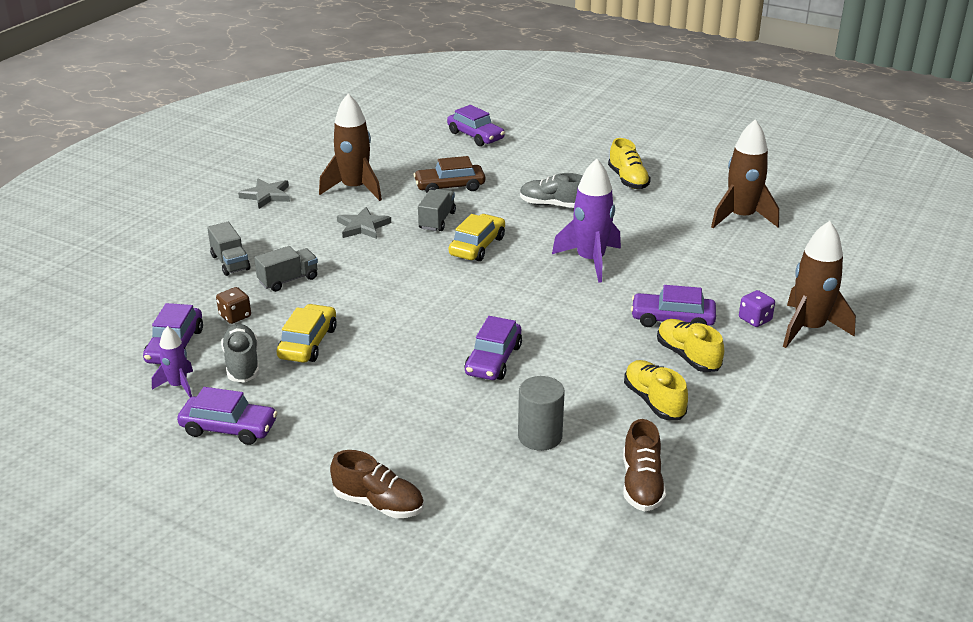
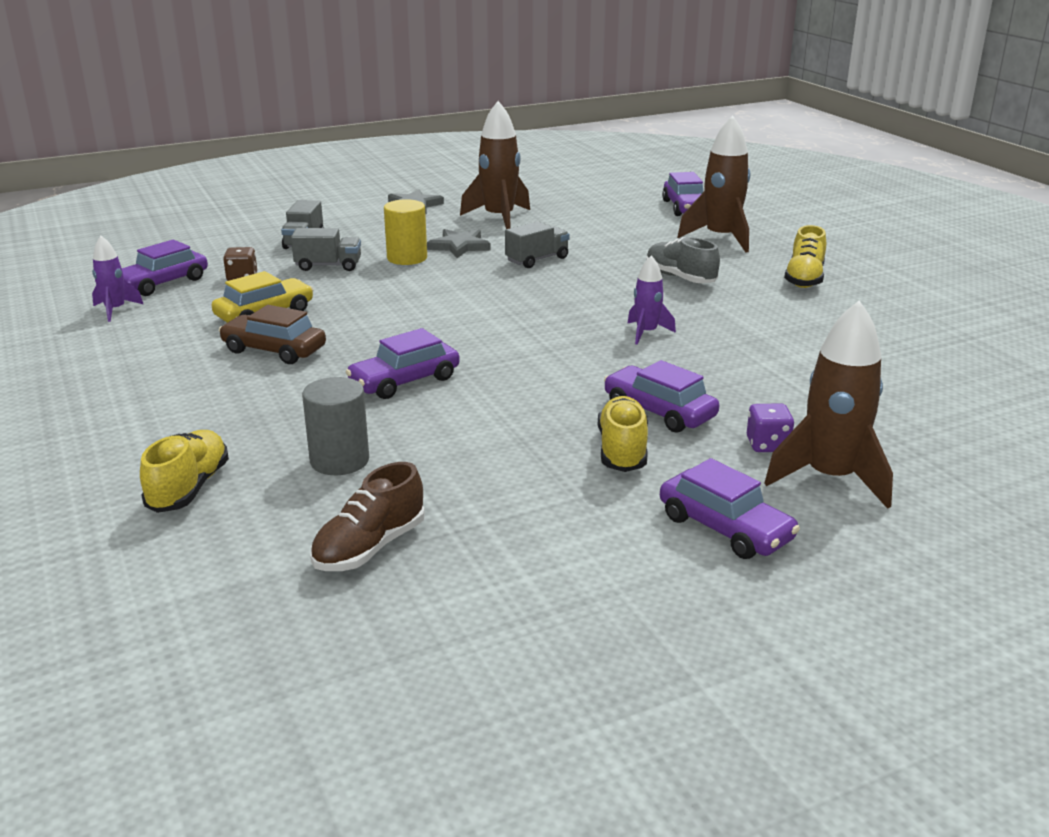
camera: 35 degrees right, 5 degrees down
purple car [177,387,278,445] -> purple car moved to [660,458,800,559]
grey shoe [221,324,260,383] -> none
brown shoe [330,450,424,518] -> none
brown car [414,156,485,193] -> brown car moved to [219,305,326,364]
yellow car [449,214,505,261] -> none
purple rocket [552,158,621,283] -> purple rocket [627,255,676,345], size x0.55
yellow shoe [624,360,688,420] -> yellow shoe moved to [140,430,229,513]
brown rocket [711,119,779,228] -> brown rocket moved to [677,115,750,253]
none -> yellow cylinder [384,199,427,265]

